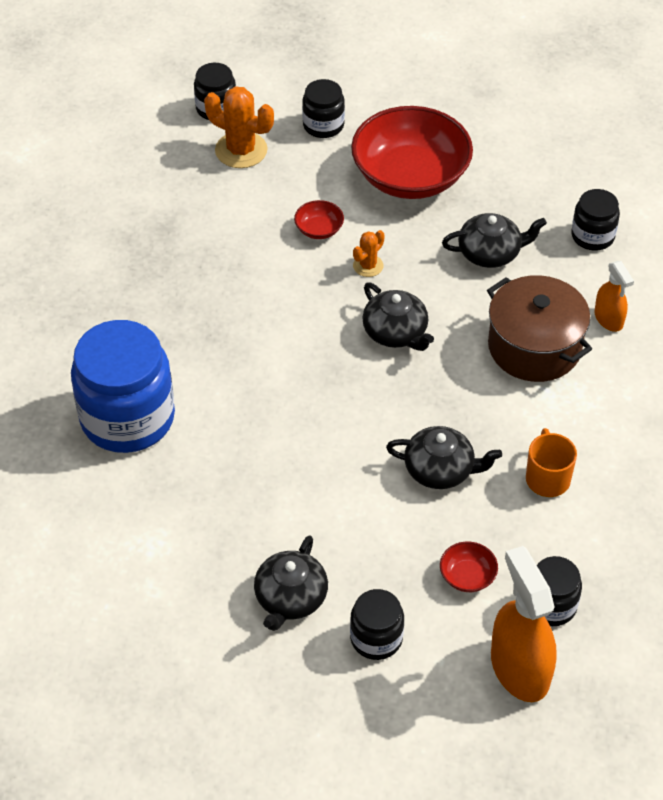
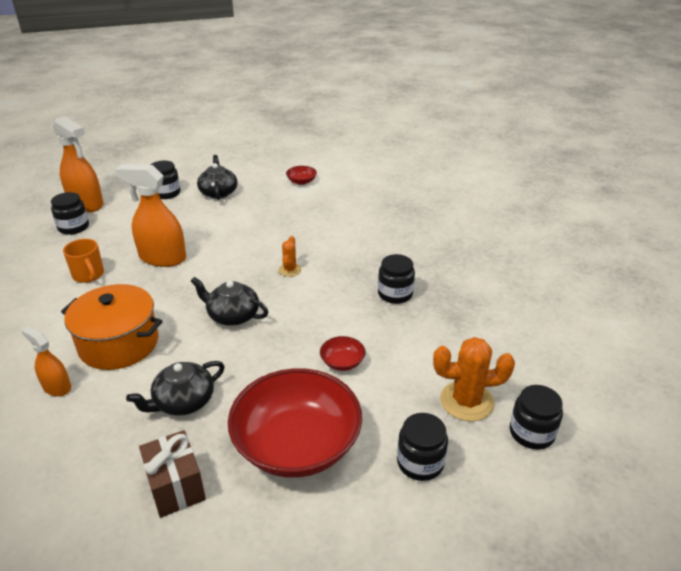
camera: 150 degrees right, 15 degrees down
blue jar [71,320,175,453] -> none
orange cactus [353,230,385,277] -> orange cactus moved to [279,236,301,277]
black teapot [386,426,502,489] -> orange spray bottle [115,164,186,267]
red bowl [440,542,498,592] -> red bowl moved to [286,166,317,185]
brown pot [487,275,592,382] -> orange pot [61,284,162,370]
black jar [571,189,620,251] -> black jar moved to [378,254,415,304]
none -> brown gift [139,430,206,518]

